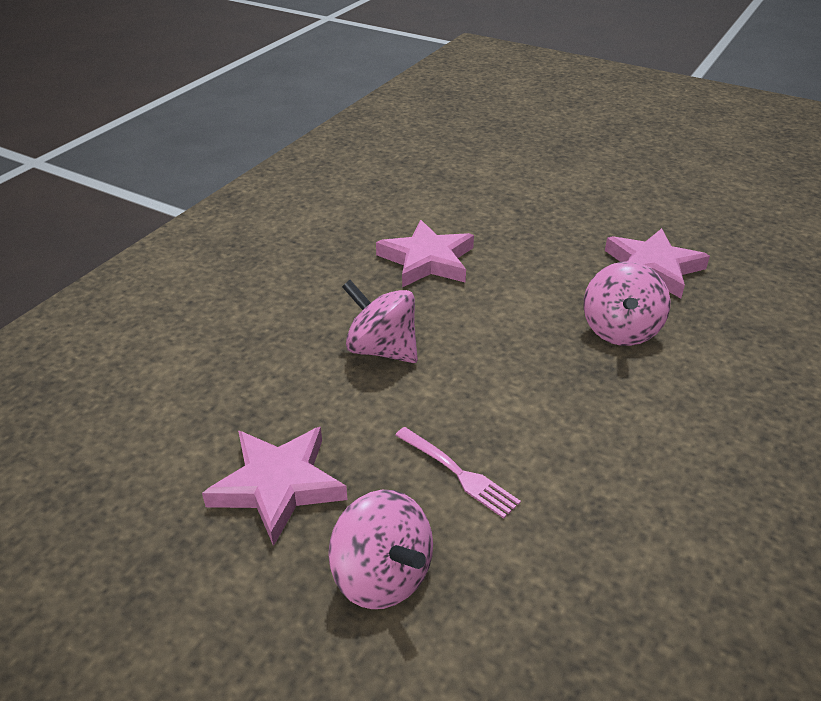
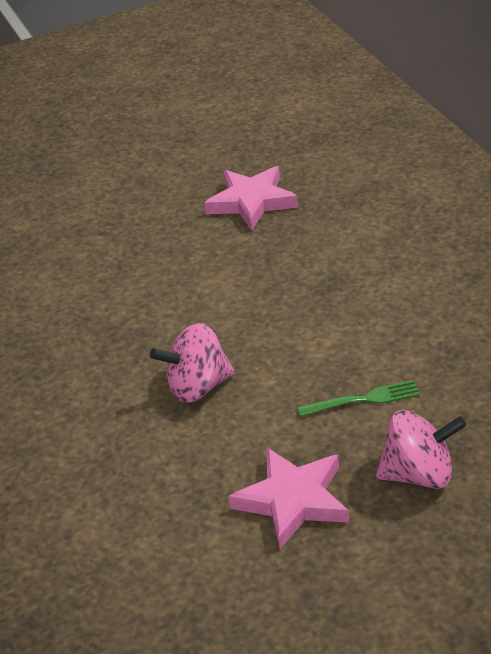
camera: 50 degrees left, 0 degrees up
pink star [376,220,474,287] -> none
pink fork [395,427,521,519] -> green fork [297,380,420,416]
pink spinning top [584,262,670,346] -> none

